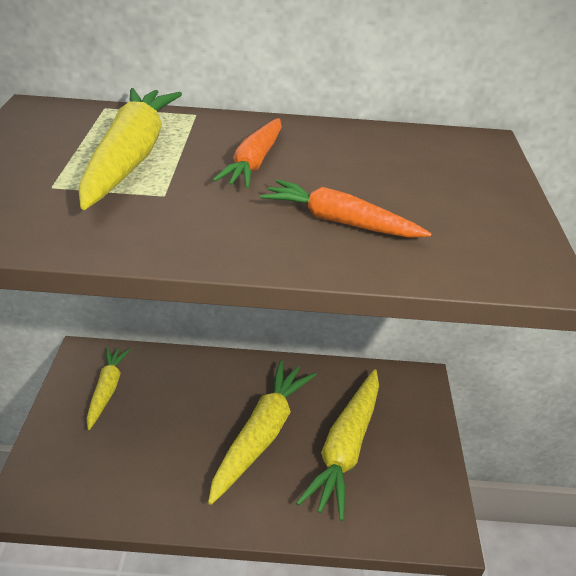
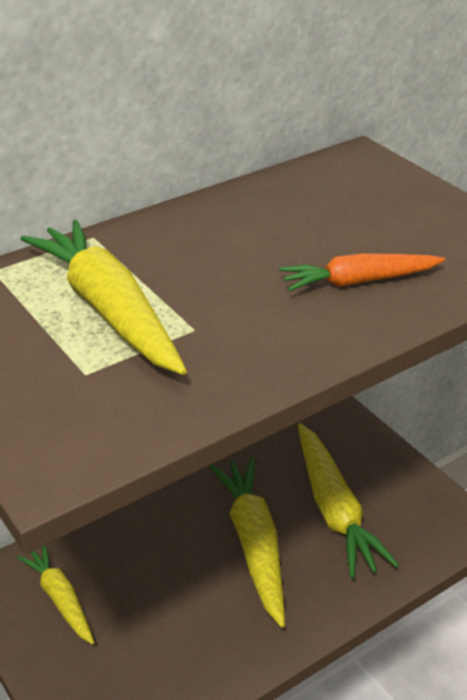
camera: 35 degrees left, 0 degrees up
orange carrot [213,118,282,188] -> none

